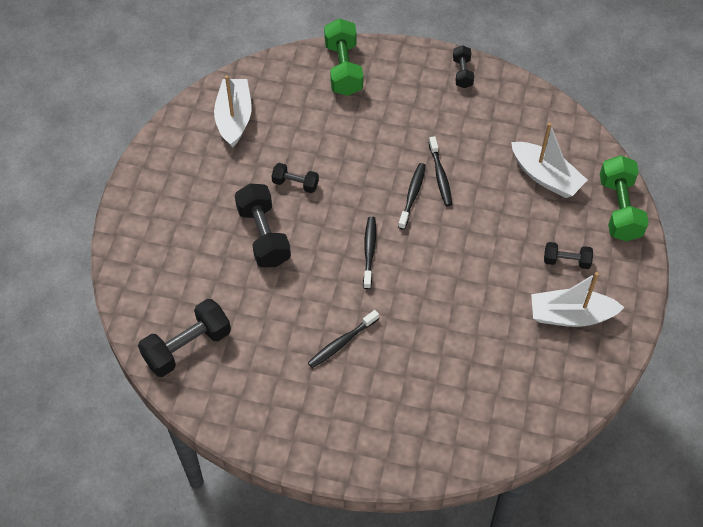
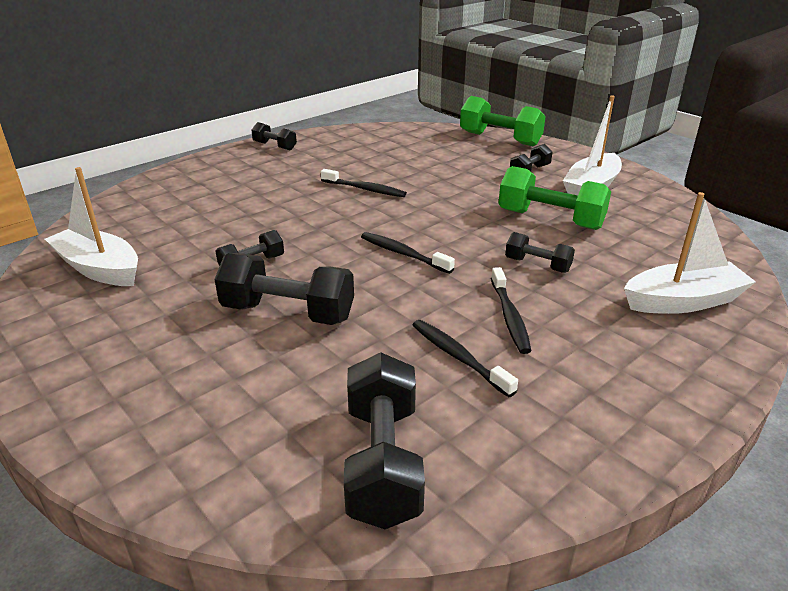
camera: 55 degrees left, 25 degrees down
green dumbbell [324,18,363,96] -> green dumbbell moved to [498,166,611,230]
black toothbrush [398,163,426,230] -> black toothbrush moved to [413,320,518,397]
white boat [511,123,587,198] -> white boat moved to [624,192,756,314]
none -> black dumbbell [505,232,575,273]

